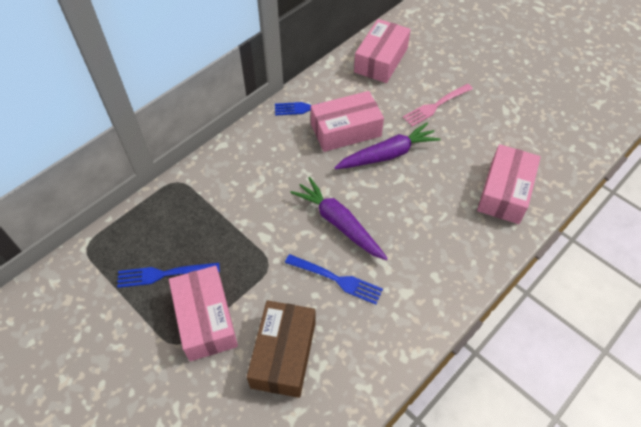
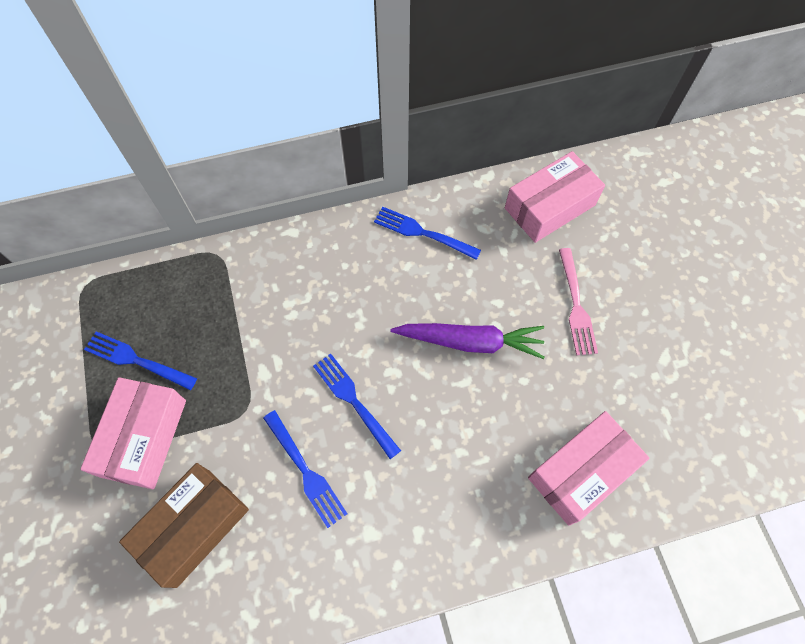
camera: 30 degrees right, 10 degrees up
purple carrot [290,177,388,260] -> blue fork [313,354,401,459]
pink box [311,91,384,152] -> none
pink fork [403,84,473,127] -> pink fork turned 90 degrees counterclockwise [559,248,598,355]

